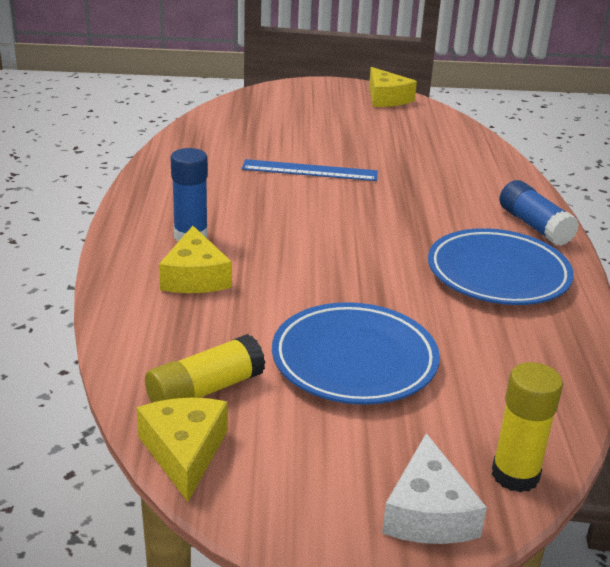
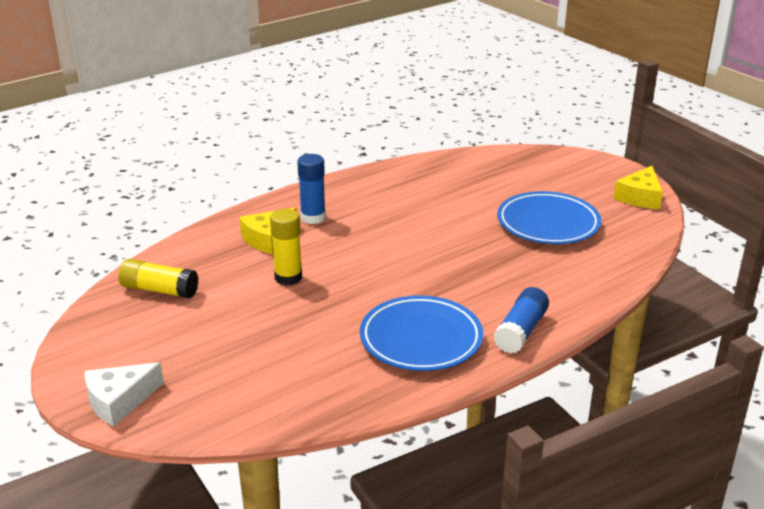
camera: 55 degrees right, 0 degrees up
yellow cheese [137,398,228,502] -> none
blue ruler [242,159,378,181] -> none
blue plate [272,302,440,405] -> blue plate moved to [497,191,601,244]
yellow glue stick [492,362,563,493] -> yellow glue stick moved to [270,209,302,286]

